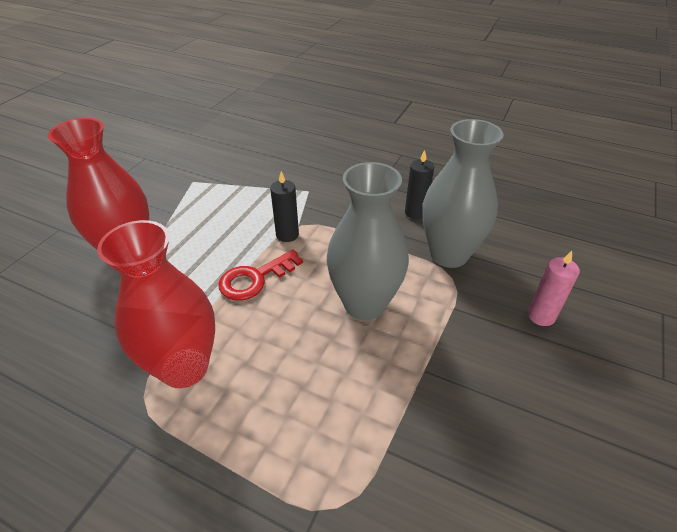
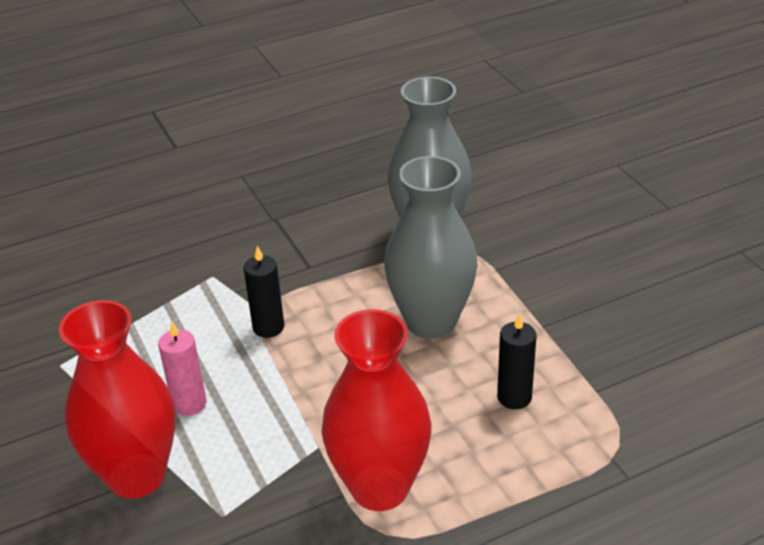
camera: 50 degrees left, 5 degrees down
red key [219,250,303,301] -> none
black candle [405,150,434,219] -> black candle moved to [497,313,536,409]
pink candle [528,251,580,326] -> pink candle moved to [158,321,206,416]

